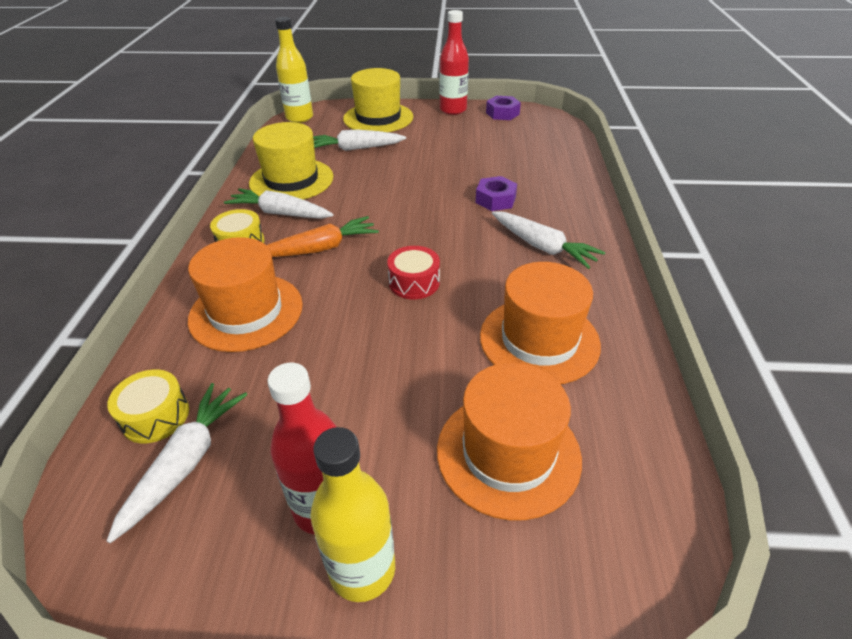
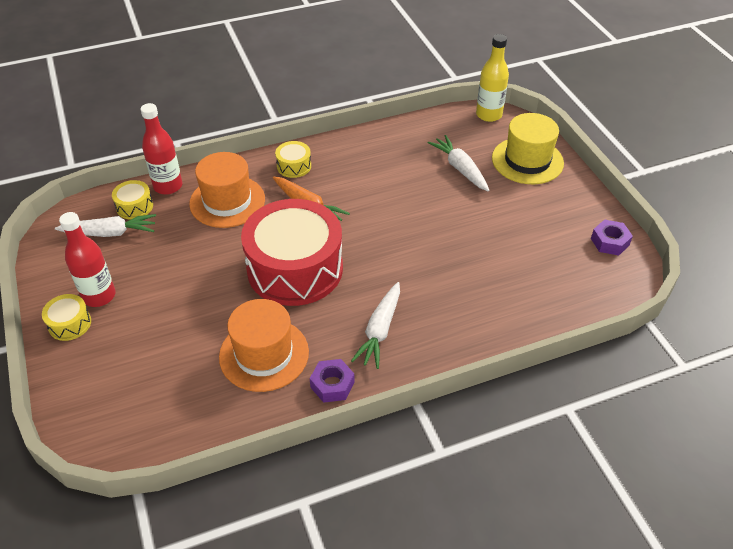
camera: 65 degrees right, 5 degrees up
white carrot [224,188,334,219] -> none
yellow hat [249,122,333,200] -> none
yellow bottle [310,427,395,602] -> yellow drum [42,294,91,341]
red drum [387,246,440,299] -> red drum [241,199,343,306], size x2.45
orange hat [437,363,582,520] -> none
red bottle [439,10,469,115] -> red bottle moved to [140,103,183,195]
purple nut [476,176,517,211] -> purple nut moved to [310,359,355,403]

